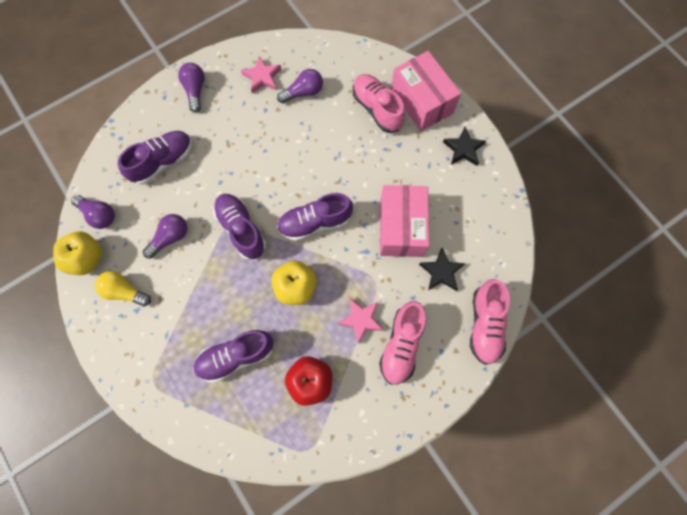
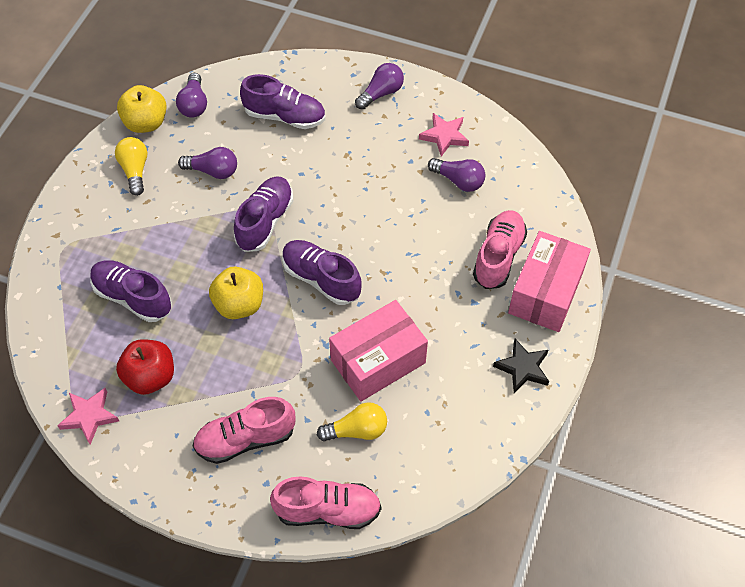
camera: 55 degrees right, 15 degrees down
pink star [337,298,384,344] -> pink star moved to [57,388,119,445]
black star [419,248,465,291] -> yellow light bulb [317,402,387,441]
pink shoe [470,279,510,365] -> pink shoe turned 150 degrees counterclockwise [270,476,381,529]

